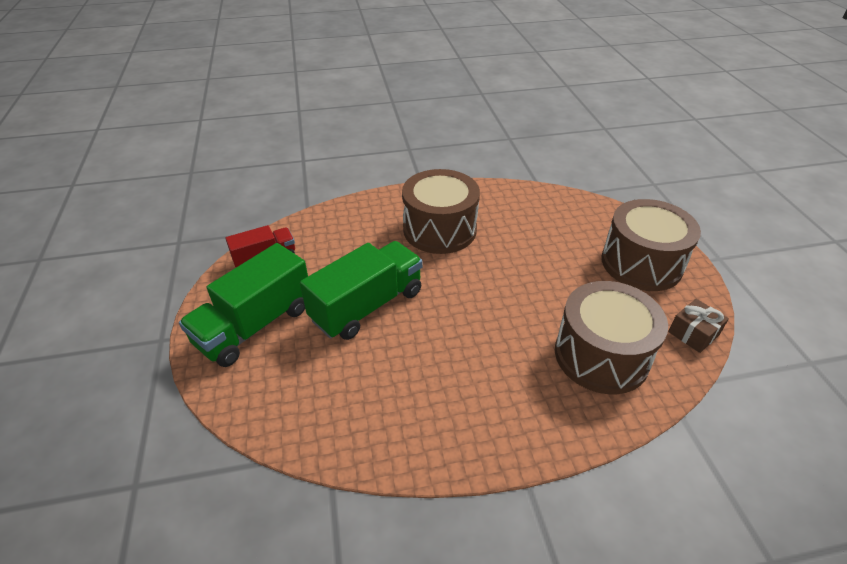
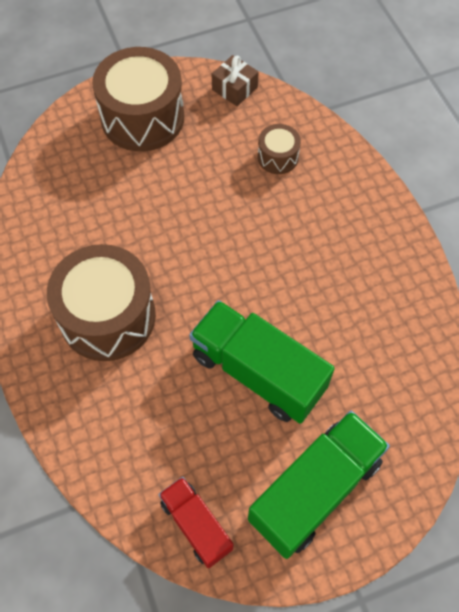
camera: 100 degrees left, 20 degrees up
green truck [179,243,308,367] -> green truck turned 75 degrees counterclockwise [248,411,390,559]
brown drum [555,281,668,394] -> brown drum [258,124,301,174], size x0.48

